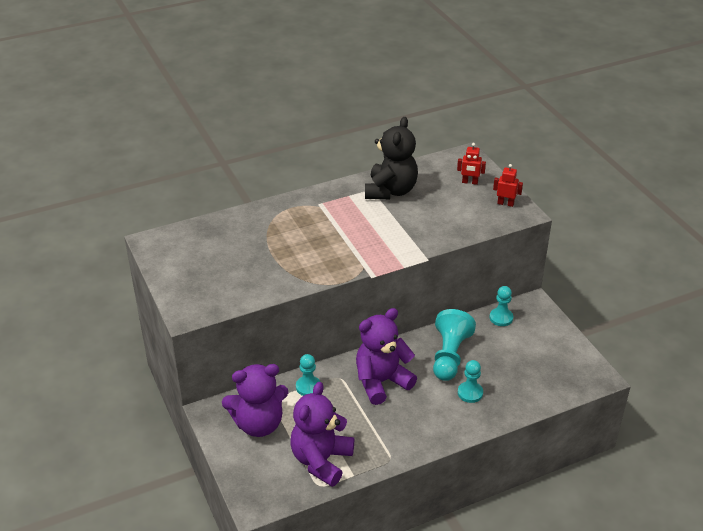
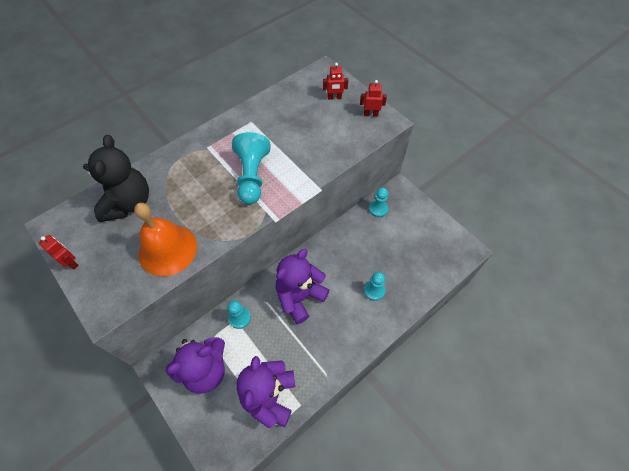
camera: 15 degrees left, 20 degrees up
black teddy bear [365,117,418,199] -> black teddy bear moved to [83,135,149,222]
turquoise pawn [433,309,476,381] -> turquoise pawn moved to [232,132,271,204]
none -> red robot [39,235,79,270]
none -> orange bell [134,203,197,276]

